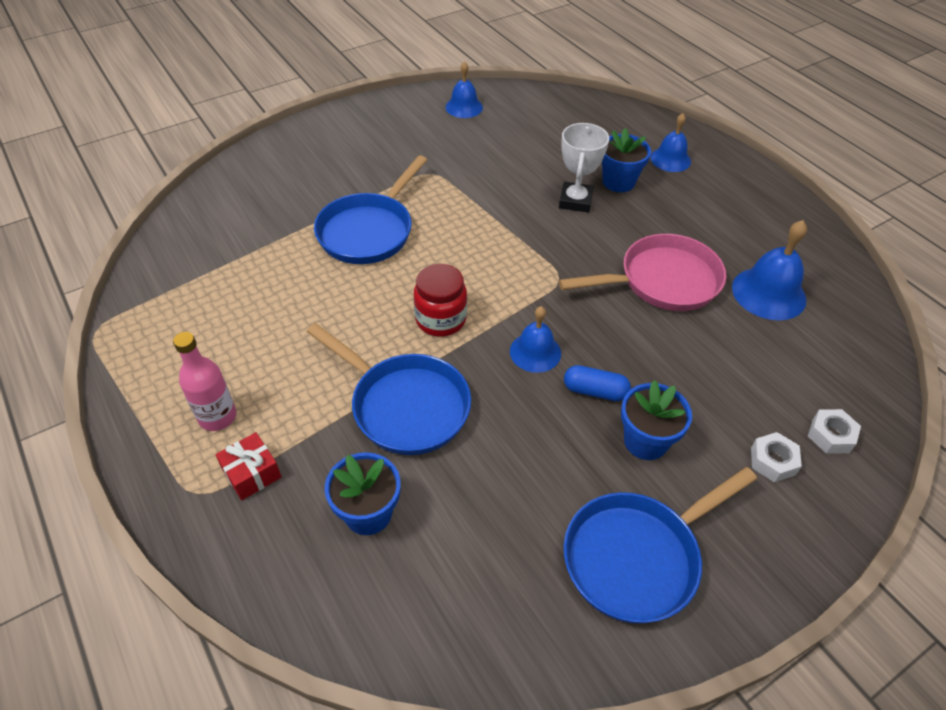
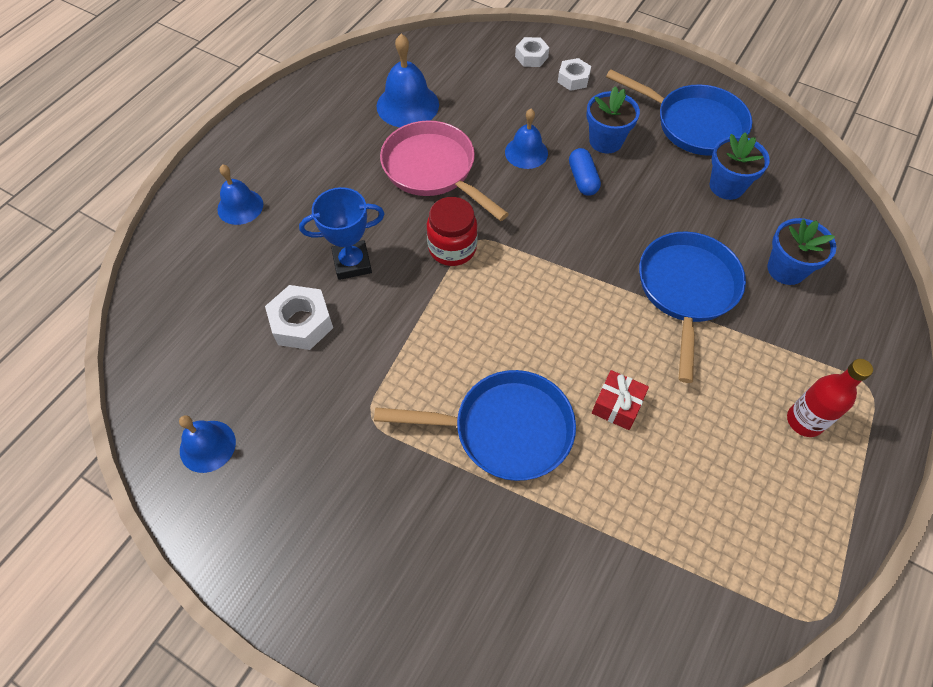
camera: 115 degrees left, 10 degrees up
pink bottle [173,332,236,431] -> red bottle [787,359,873,437]
red gift [215,432,282,500] -> red gift moved to [592,370,649,430]
red jar [414,264,467,337] -> red jar moved to [427,197,478,266]
blue bell [510,306,561,373] -> blue bell moved to [505,109,548,169]
white trophy [559,123,609,213] -> blue trophy [299,187,384,280]
blue flower pot [602,128,651,192] -> blue flower pot moved to [710,132,770,200]
none -> white nut [265,285,333,350]

